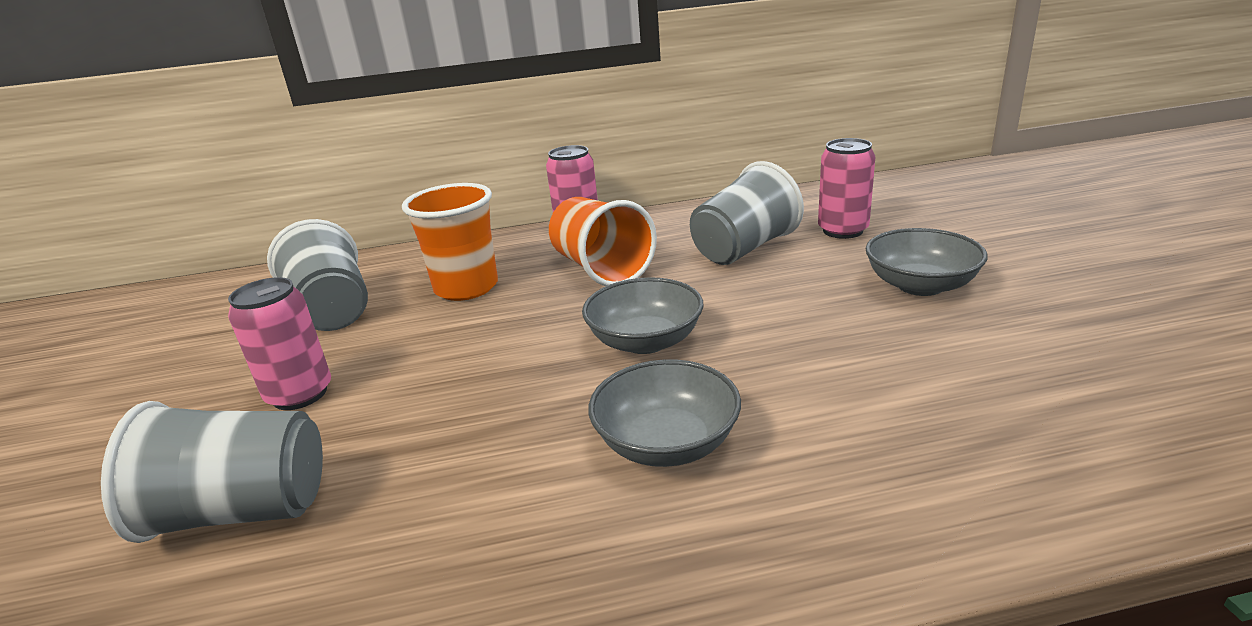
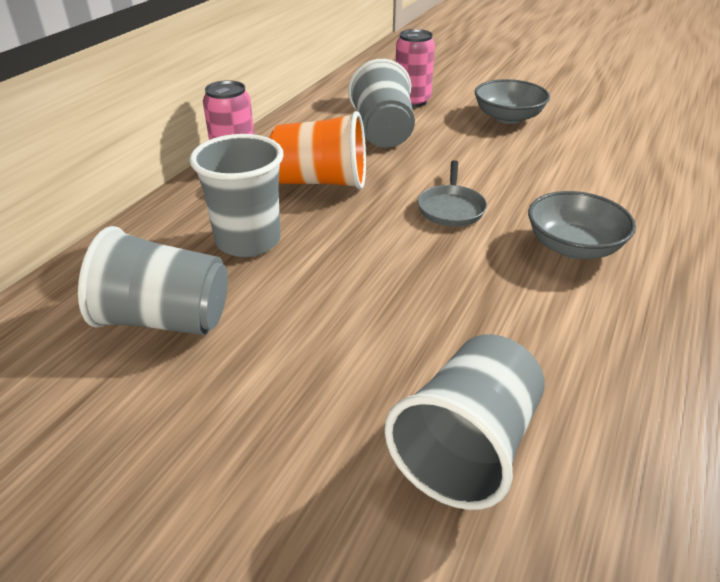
camera: 55 degrees left, 10 degrees up
pink can [228,277,331,410] -> none
orange cup [402,183,498,301] -> grey cup [190,134,284,257]
grey bowl [582,277,703,354] -> grey pan [418,160,487,227]

